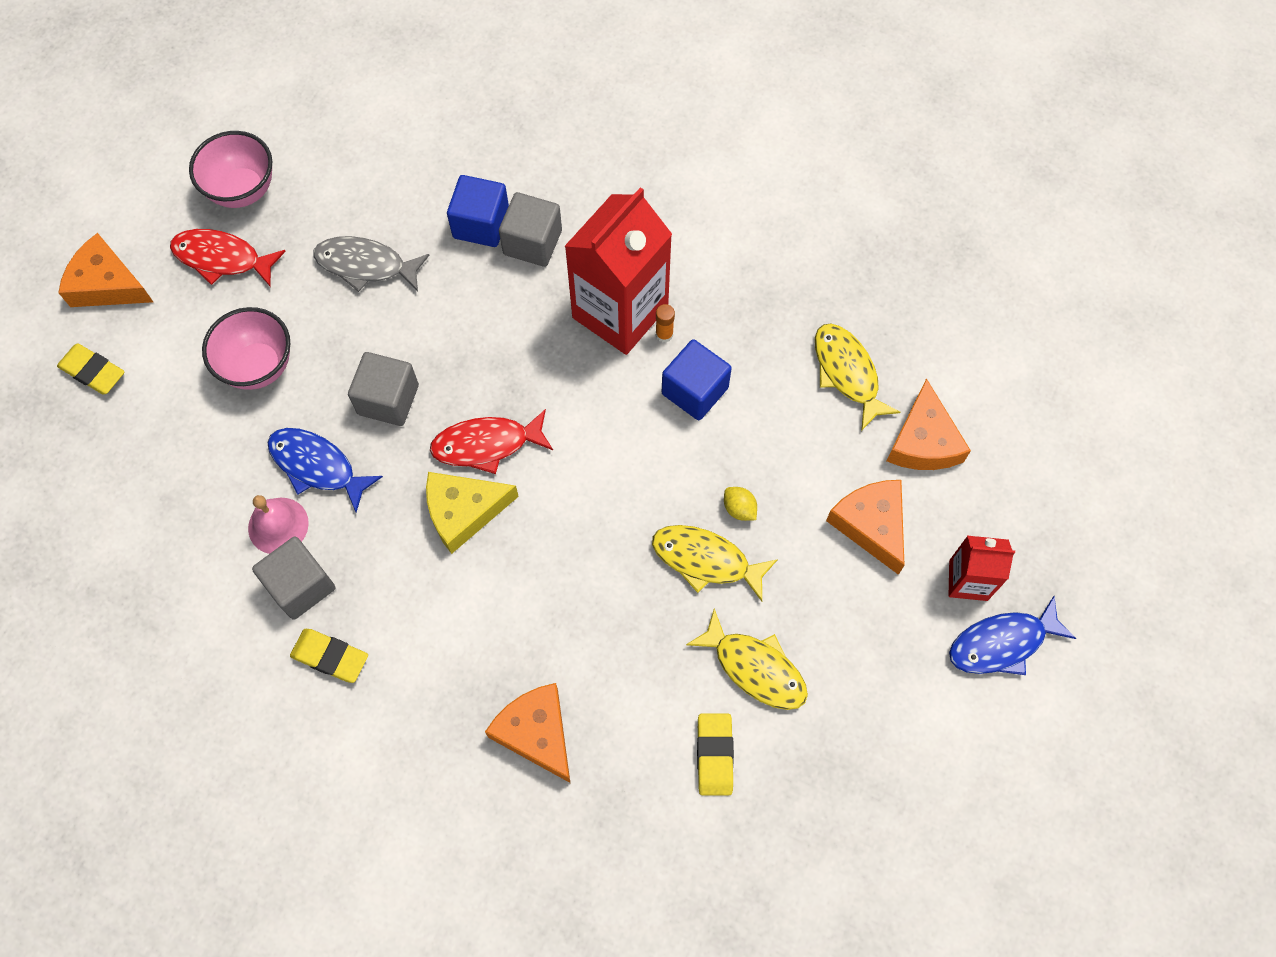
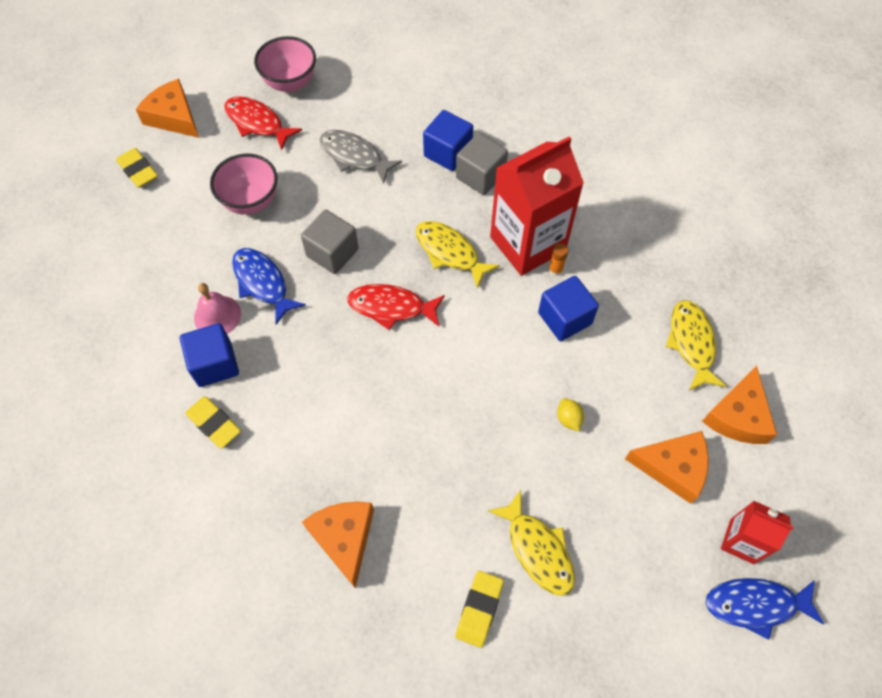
camera: 20 degrees right, 5 degrees down
grey cube [252,537,335,620] -> blue cube [180,323,239,387]
yellow cheese [426,472,519,554] -> none
yellow fish [652,525,778,601] -> yellow fish moved to [416,221,500,289]
orange cheese [826,480,904,575] -> orange cheese turned 105 degrees clockwise [625,431,709,504]

